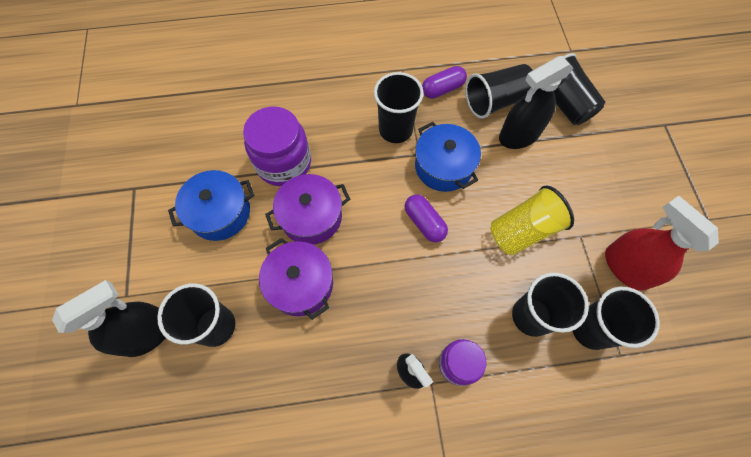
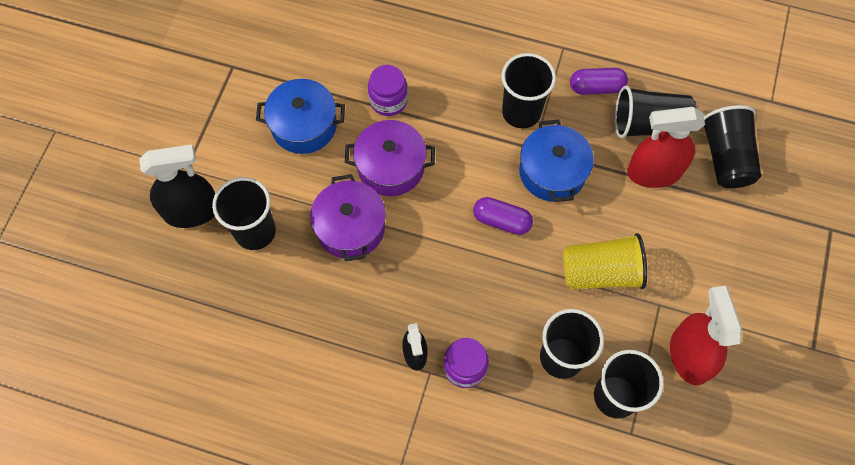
camera: 25 degrees right, 0 degrees up
purple jar [243,106,311,186] -> purple jar [368,65,408,116], size x0.61
purple capsule [405,195,448,243] -> purple capsule turned 60 degrees counterclockwise [473,197,533,235]
black spray bottle [499,56,574,149] -> red spray bottle [627,107,705,188]

